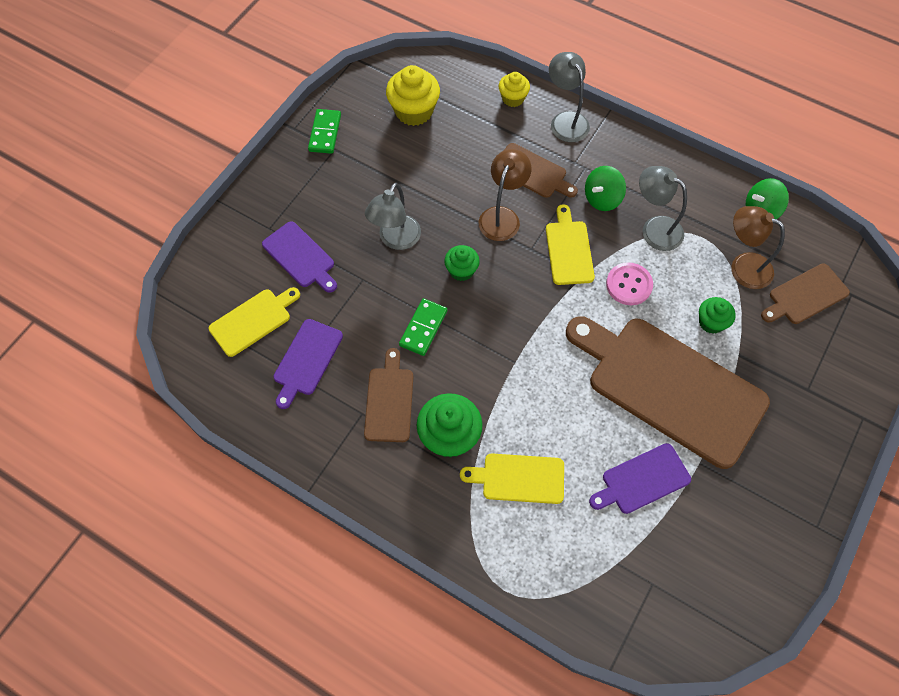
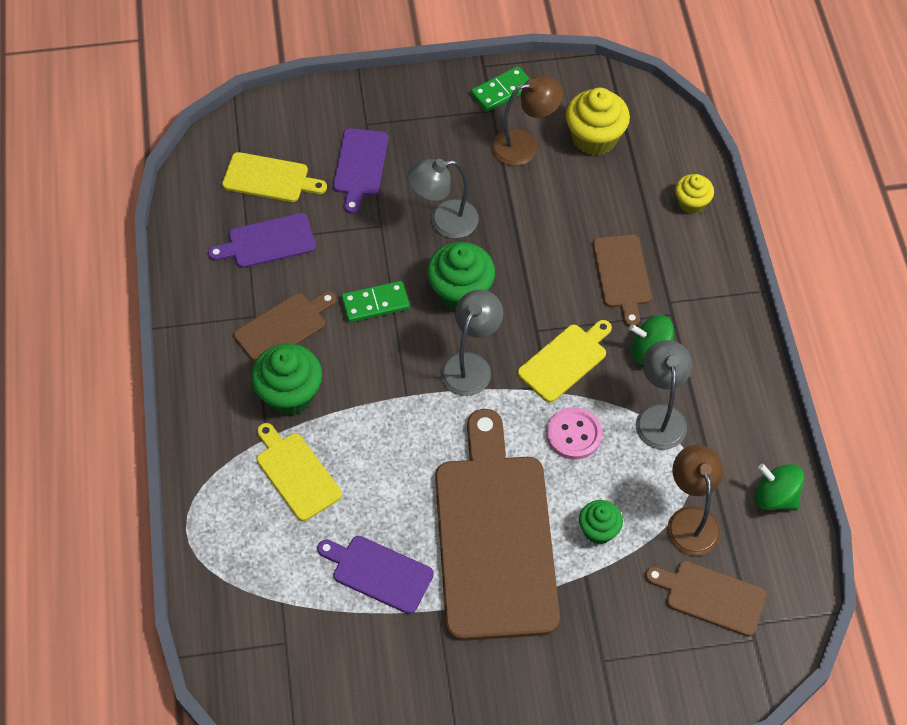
camera: 50 degrees right, 5 degrees down
green cupcake [444,245,480,281] -> green cupcake [427,242,495,310], size x1.68
brown lamp [479,149,531,241] -> brown lamp moved to [491,76,563,166]
grey lamp [549,52,590,142] -> grey lamp moved to [441,290,503,396]

